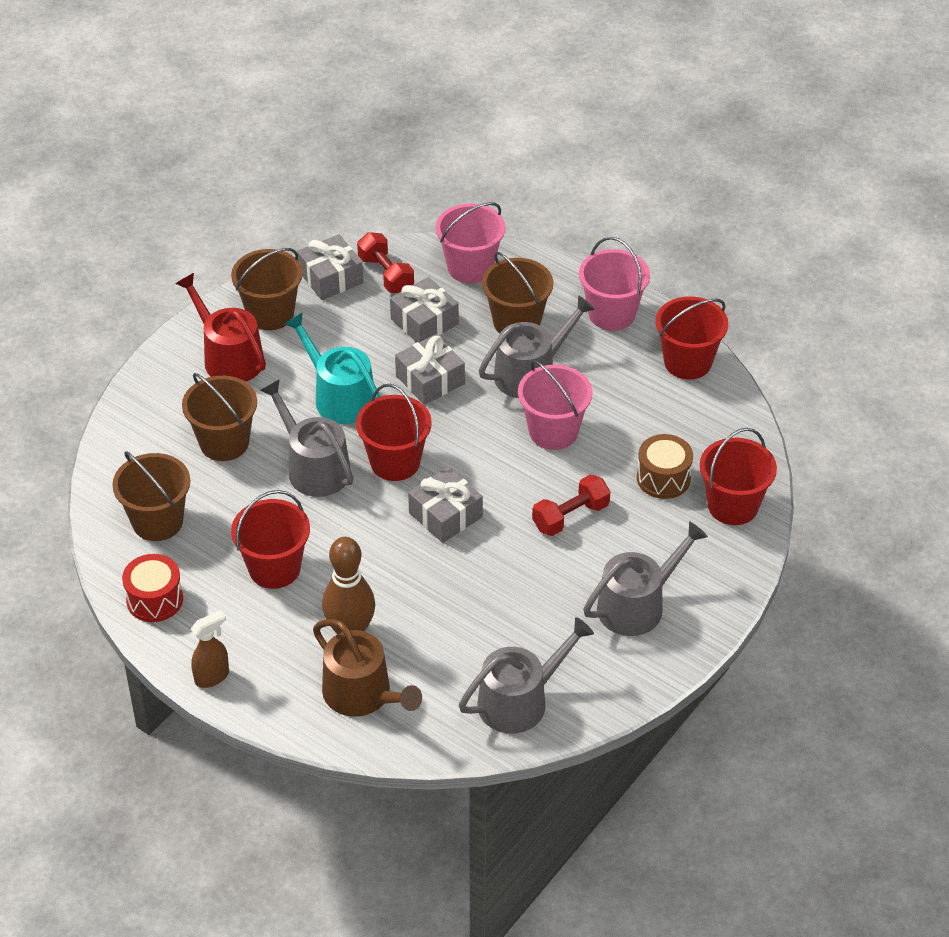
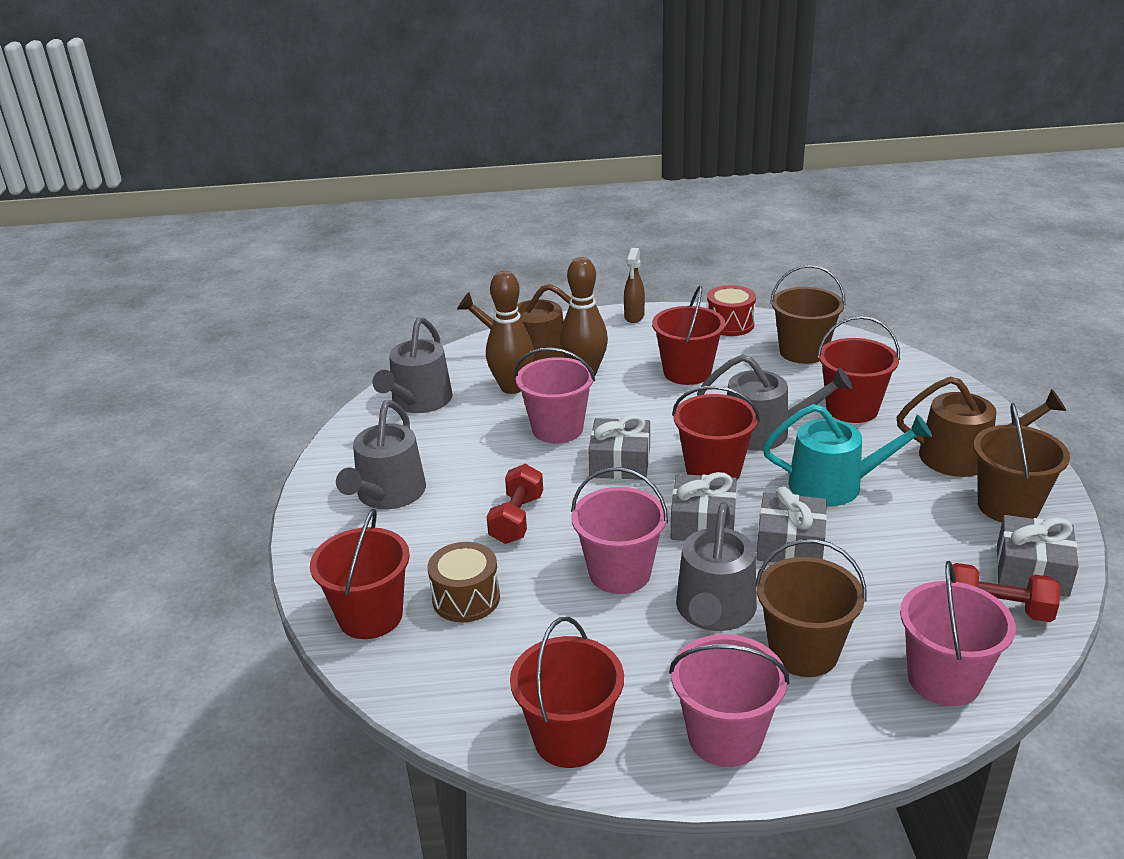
camera: 140 degrees right, 15 degrees down
red watering can [175,273,266,382] -> brown watering can [897,377,1066,477]
brown bucket [182,373,257,461] -> red bucket [817,316,900,423]
grey gift [390,277,459,343] -> grey gift moved to [671,472,737,541]
none -> brown bowling pin [486,271,534,394]
none -> pink bucket [515,348,595,443]

